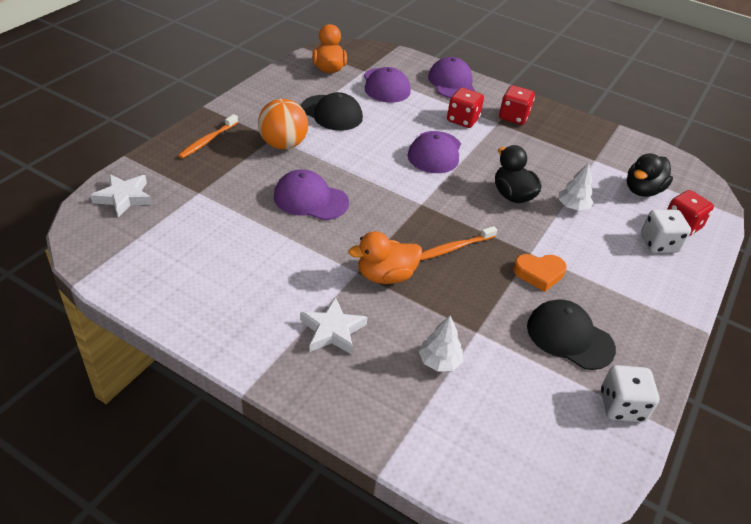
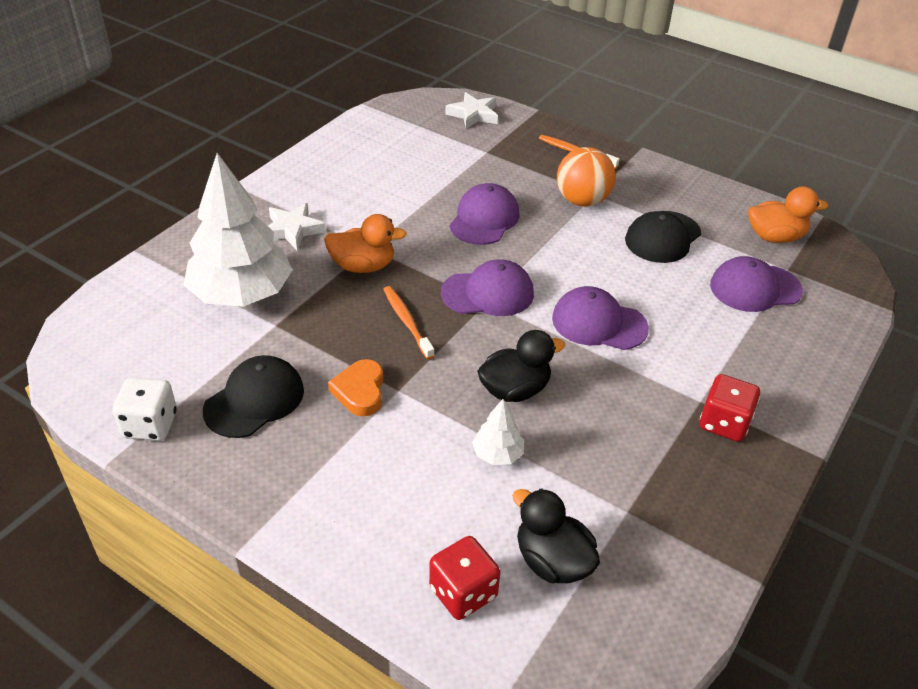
camera: 95 degrees right, 0 degrees up
orange duck [348,231,422,284] -> orange duck turned 105 degrees clockwise [324,214,407,273]
white tree [419,315,463,372] -> white tree [183,153,293,307], size x2.35
purple cap [428,57,475,98] -> purple cap moved to [441,259,534,316]
red dice [447,88,484,128] -> none
white dice [641,210,691,253] -> none

